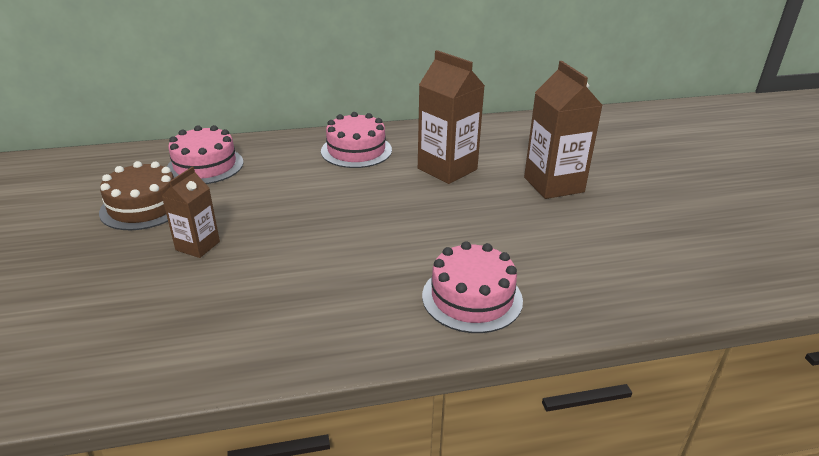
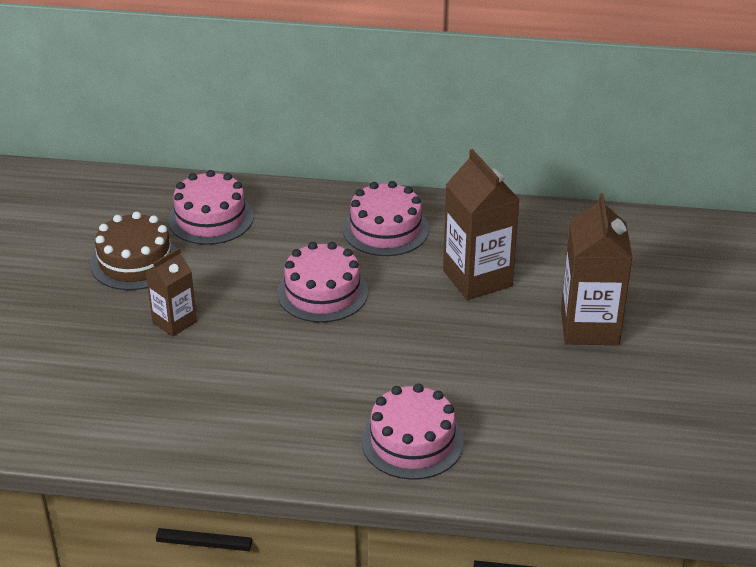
camera: 20 degrees right, 5 degrees up
none -> pink cake [277,242,368,323]

